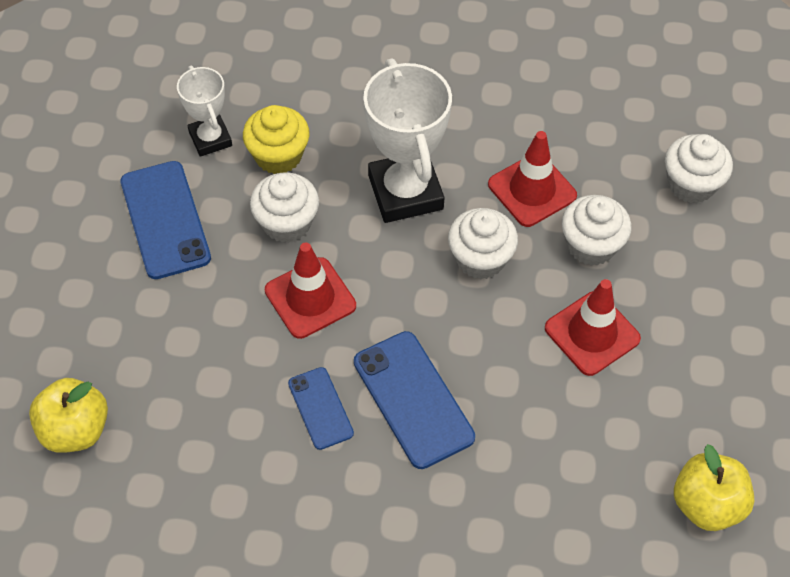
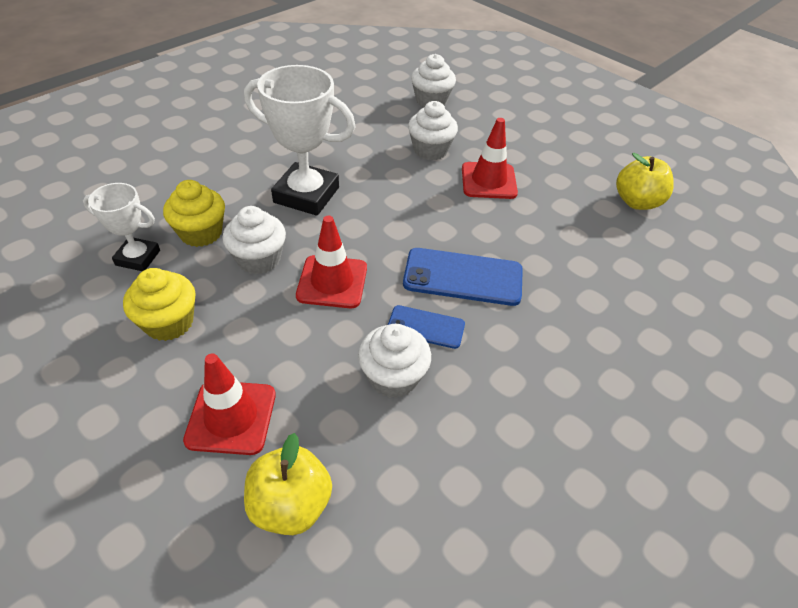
camera: 55 degrees left, 10 degrees down
blue phone [120,161,211,279] -> yellow cupcake [123,268,196,341]
white cupcake [448,208,518,279] -> white cupcake moved to [358,324,431,398]
red traffic cone [488,131,577,227] -> red traffic cone moved to [183,353,276,455]

